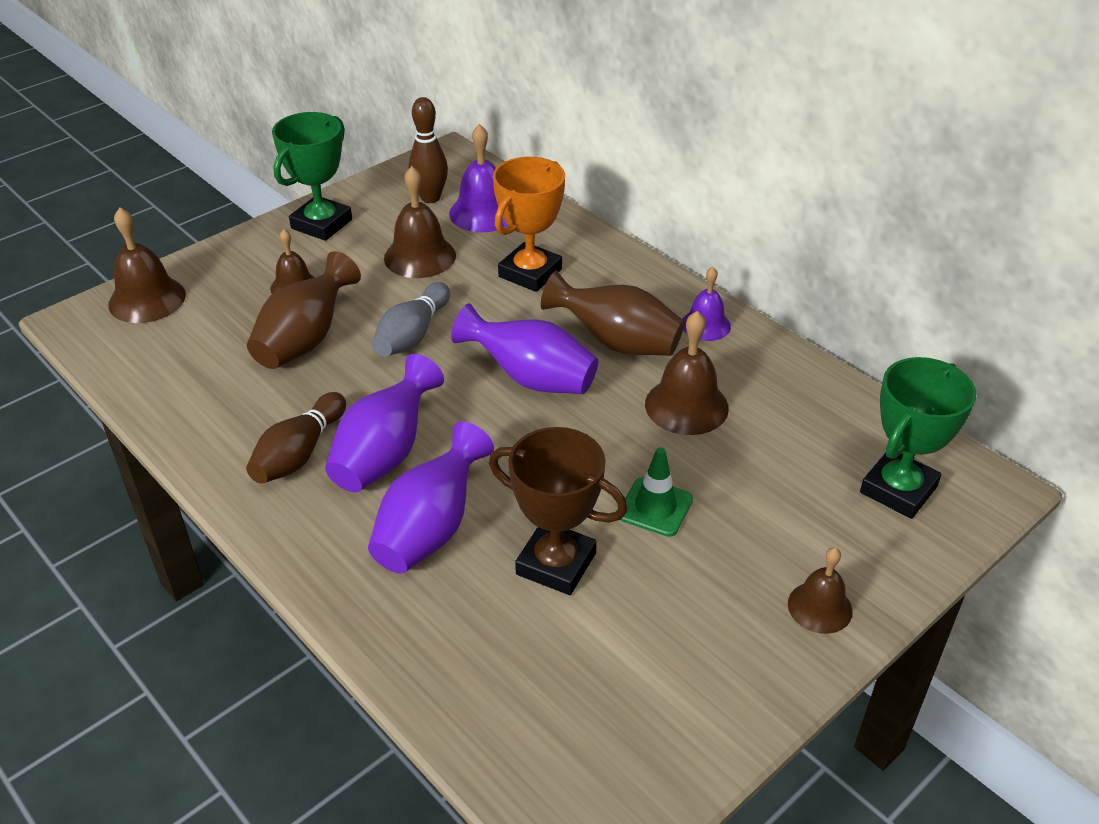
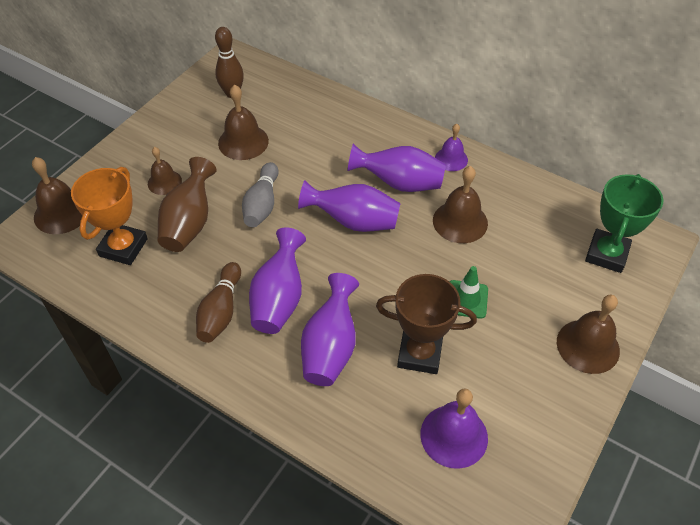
camera: 15 degrees left, 10 degrees up
green trophy [272,112,352,241] -> none
purple bell [449,124,508,232] -> purple bell moved to [420,389,488,469]
orange trophy [493,157,565,292] -> orange trophy moved to [71,167,148,265]
brown vase [541,271,684,356] -> purple vase [347,144,446,192]
brown bell [788,547,853,634] -> brown bell [557,295,620,374], size x1.55

